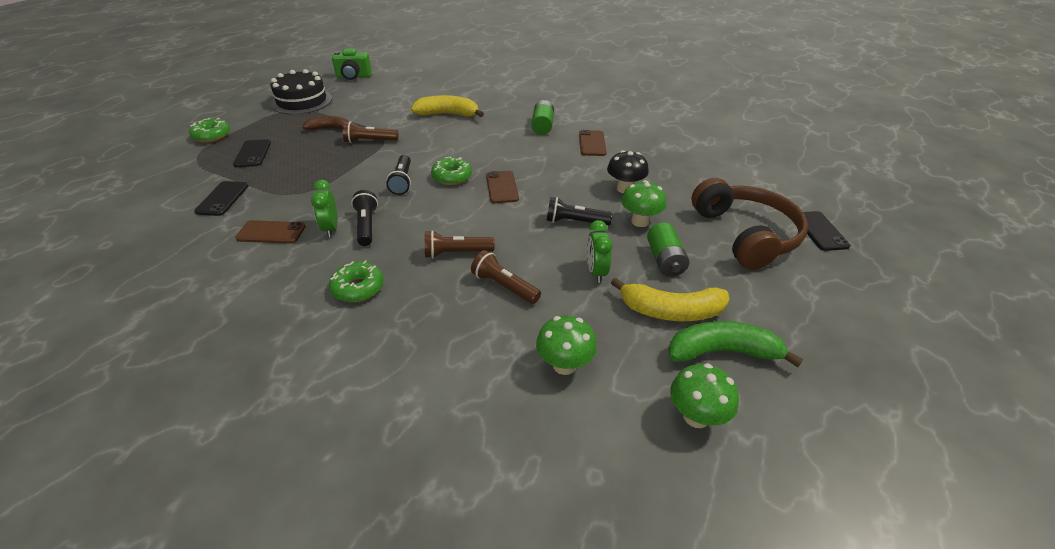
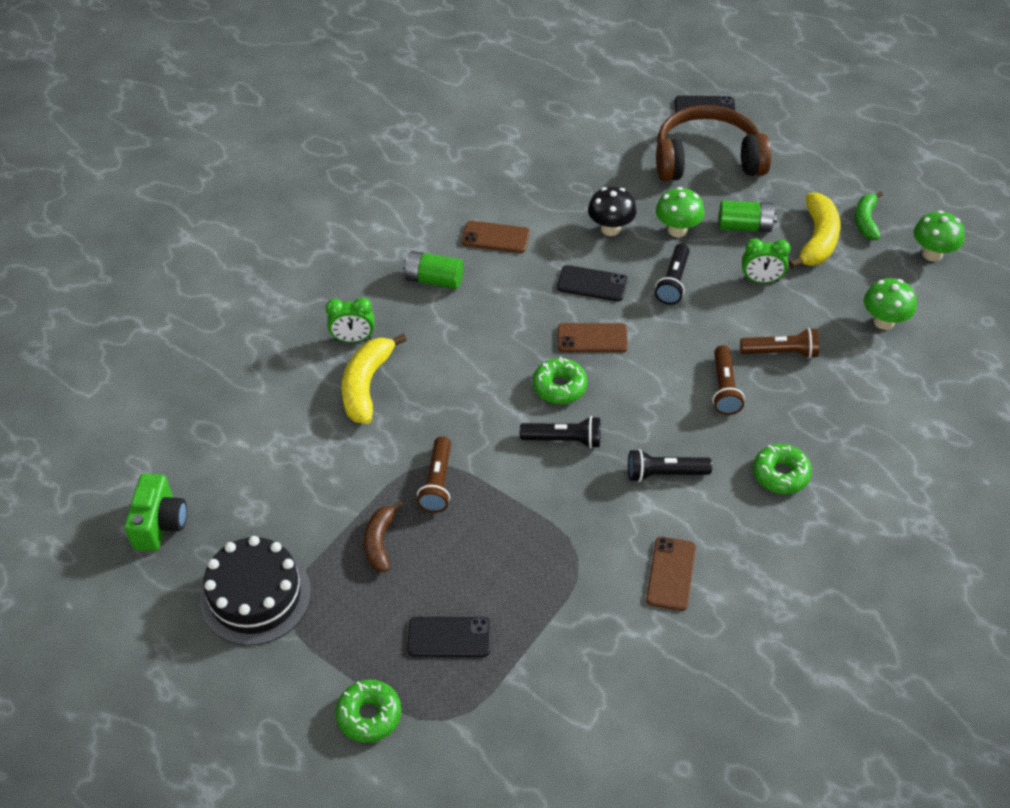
camera: 80 degrees left, 10 degrees up
black phone [194,181,248,216] -> black phone moved to [557,265,628,301]
green clock [311,180,338,237] -> green clock moved to [326,298,374,343]
brown flashlight [471,250,541,304] -> brown flashlight turned 135 degrees counterclockwise [740,328,819,359]
green banana [668,321,803,367] -> green banana [855,191,883,240], size x0.64

